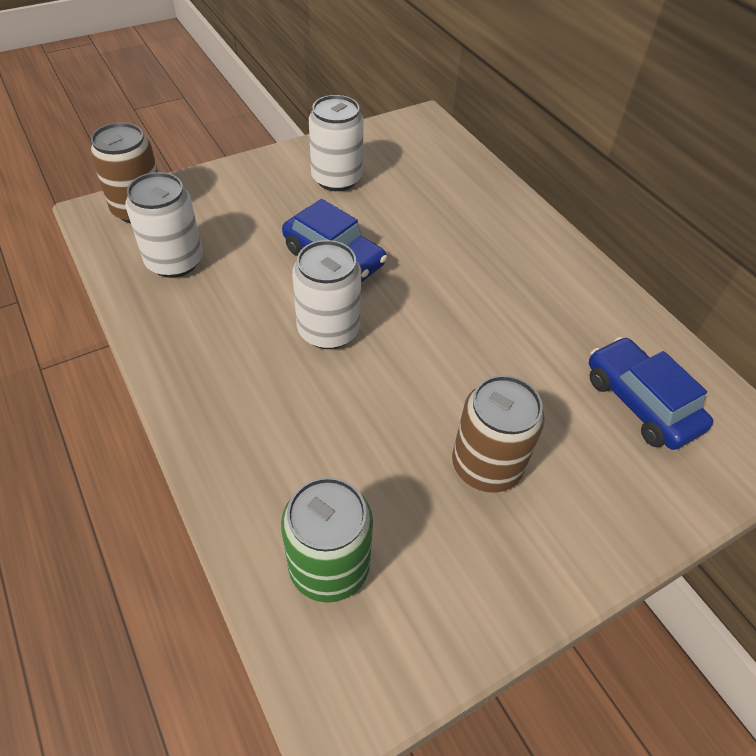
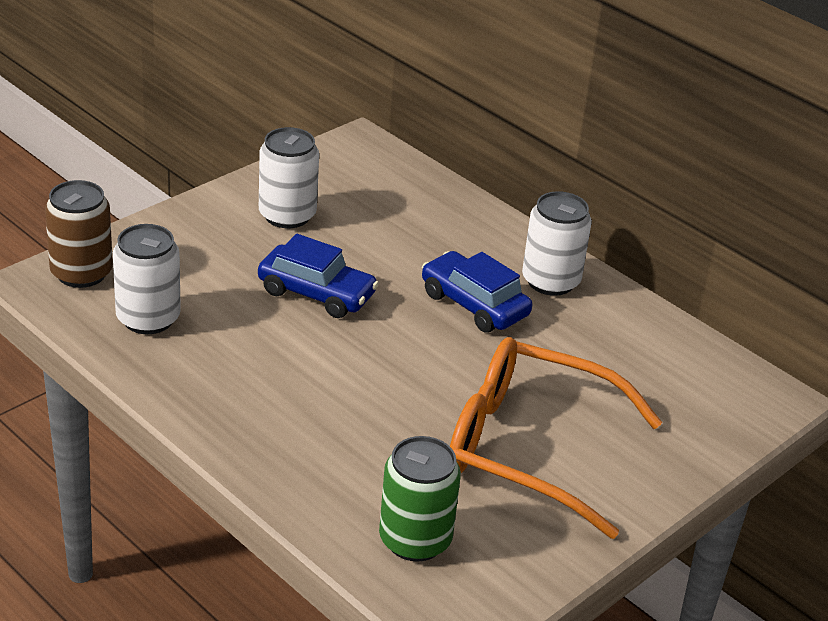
camera: 15 degrees left, 15 degrees down
white can [292,240,361,349] -> white can moved to [522,191,592,296]
brown can [452,375,545,493] -> orange glasses [450,337,662,539]
blue car [589,337,713,450] -> blue car moved to [422,251,532,333]

